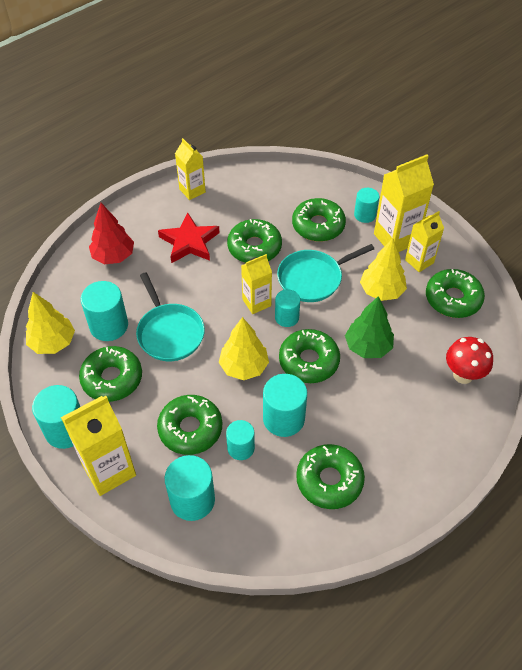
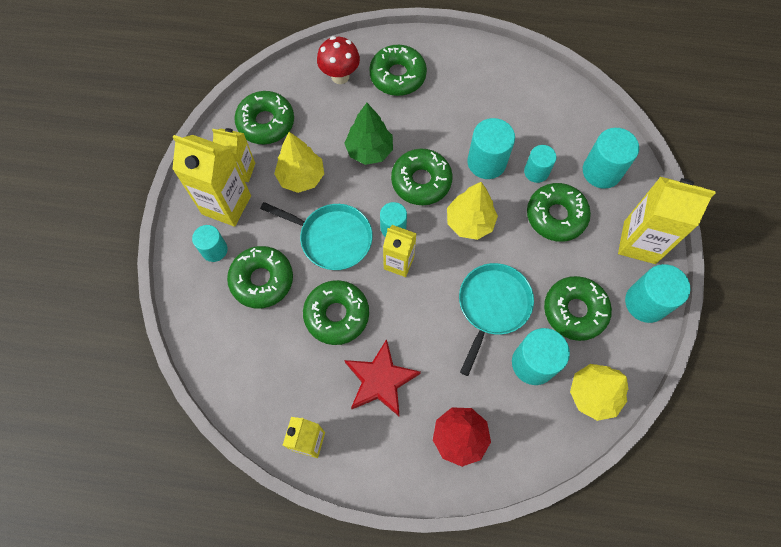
camera: 130 degrees left, 15 degrees up
green donut [296,444,365,509] -> green donut moved to [369,45,427,96]

